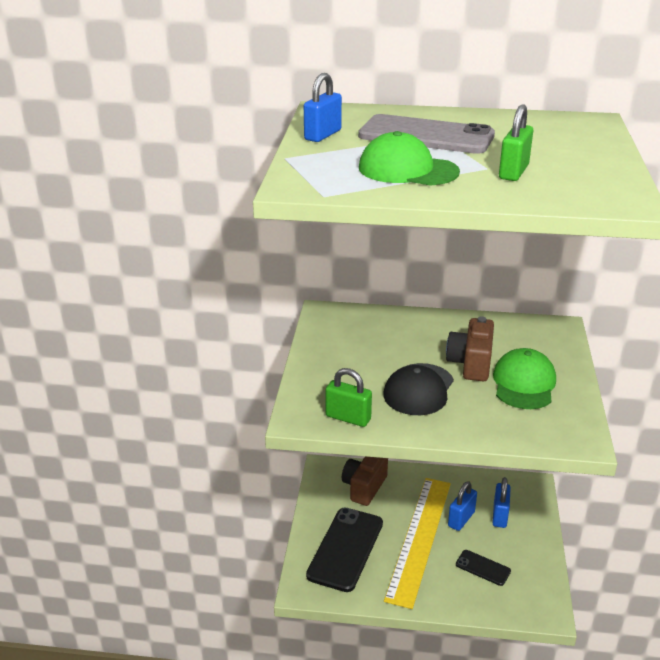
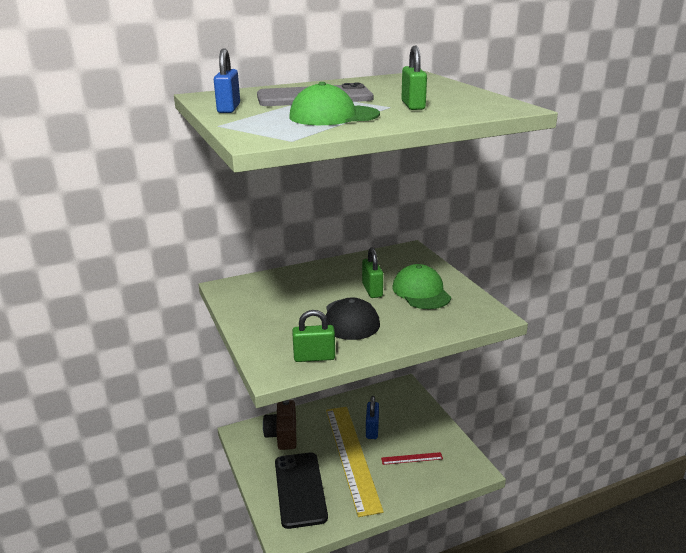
camera: 30 degrees left, 5 degrees down
brown camera [446,316,494,381] -> green padlock [362,247,383,298]
black phone [456,550,511,586] -> red ruler [381,452,443,465]
blue padlock [492,477,511,528] -> none

